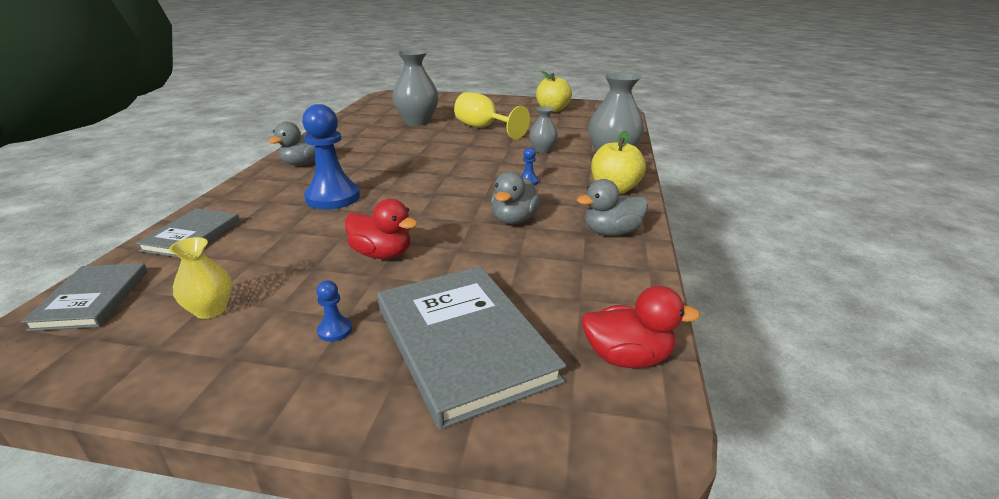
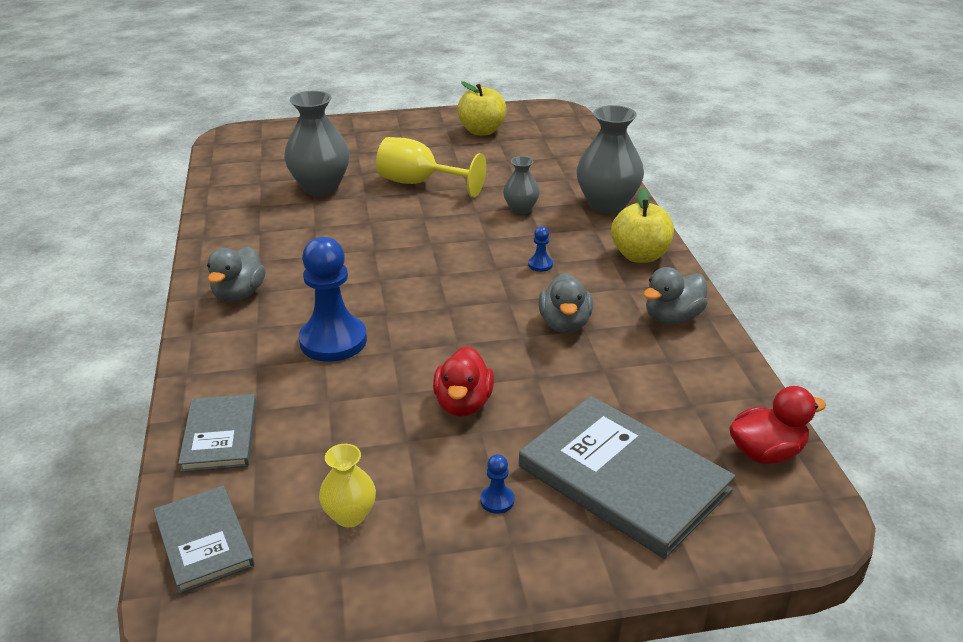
camera: 20 degrees left, 5 degrees up
red duck [345,199,418,259] -> red duck turned 90 degrees clockwise [433,346,494,417]

